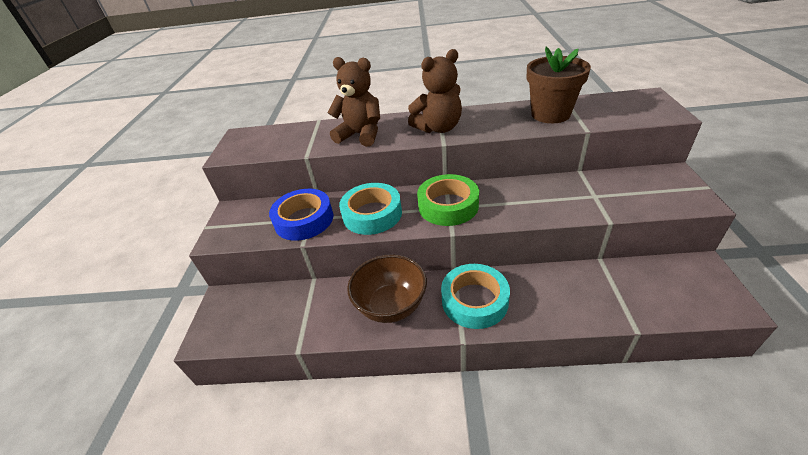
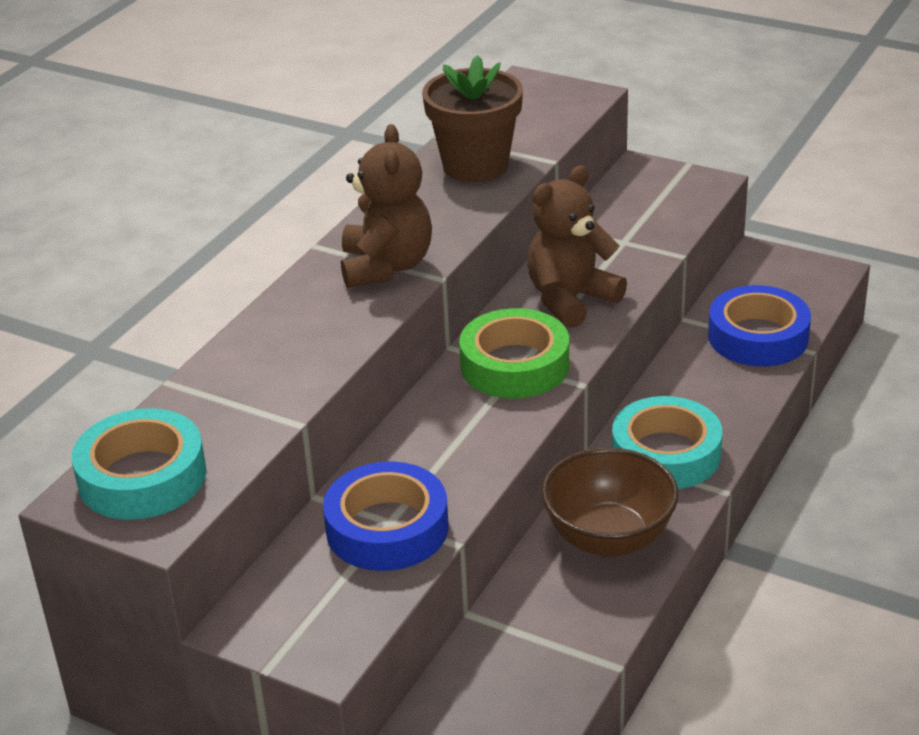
camera: 65 degrees left, 5 degrees down
brown teddy bear [327,57,380,147] -> brown teddy bear moved to [527,165,627,328]
turquoise tape [339,183,402,235] -> turquoise tape moved to [72,408,206,520]
none -> blue tape [708,285,811,366]

